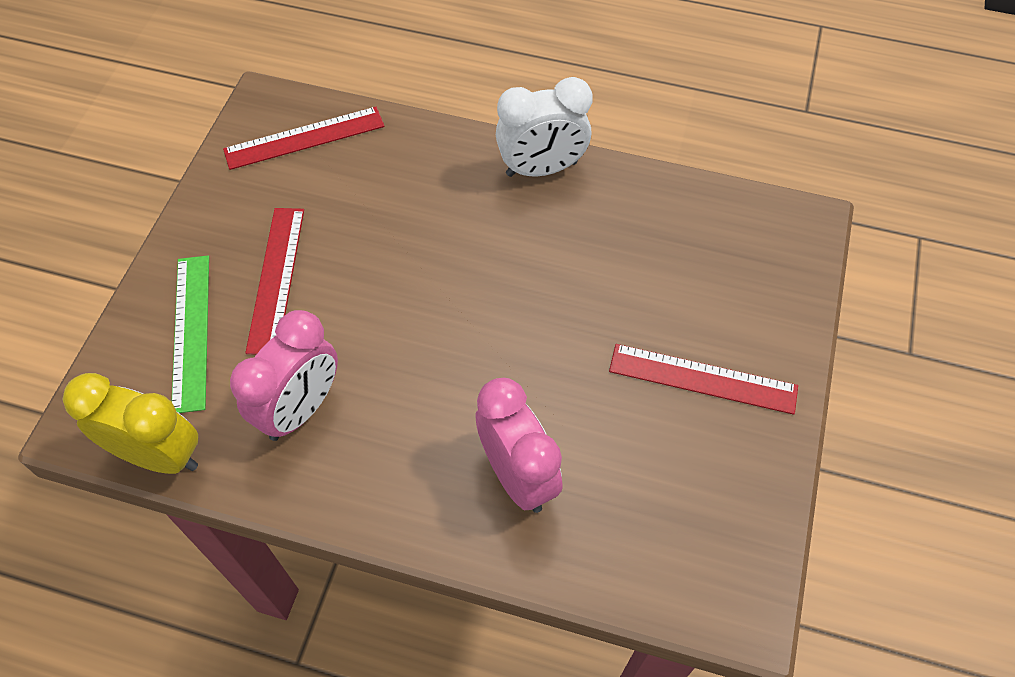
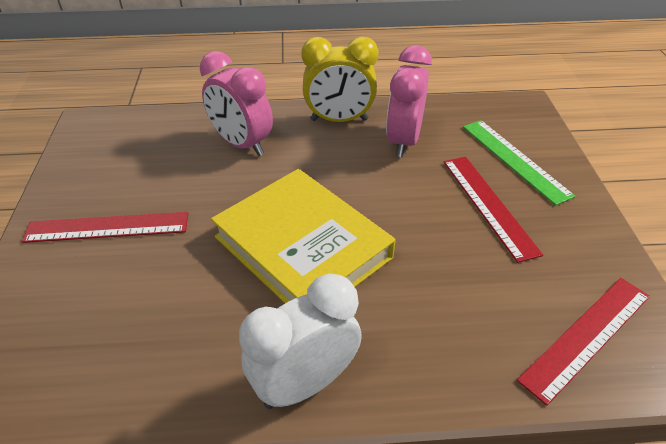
camera: 160 degrees right, 15 degrees down
yellow clock [63,373,198,474] -> yellow clock moved to [301,36,379,122]
none -> yellow book [211,169,395,303]

